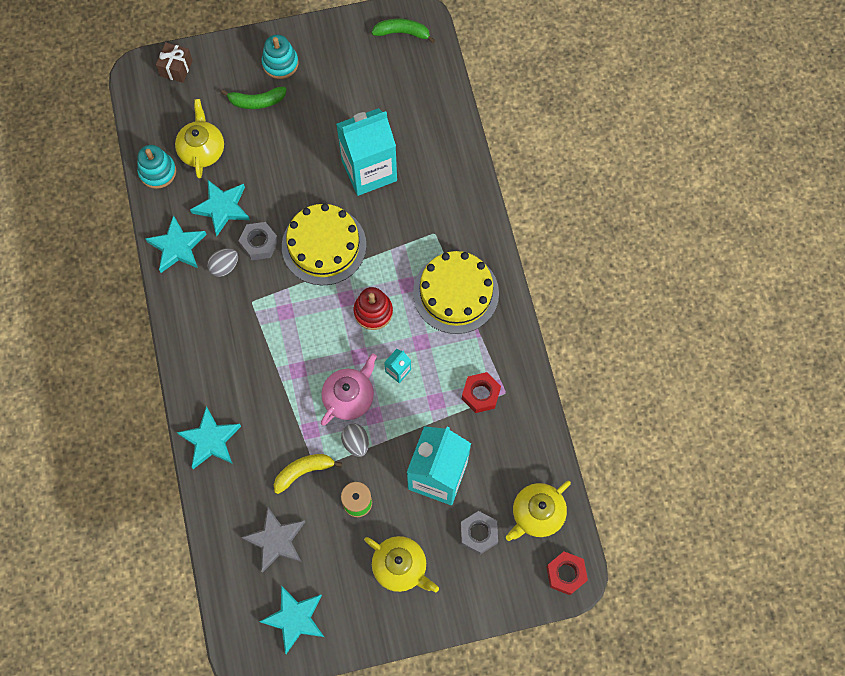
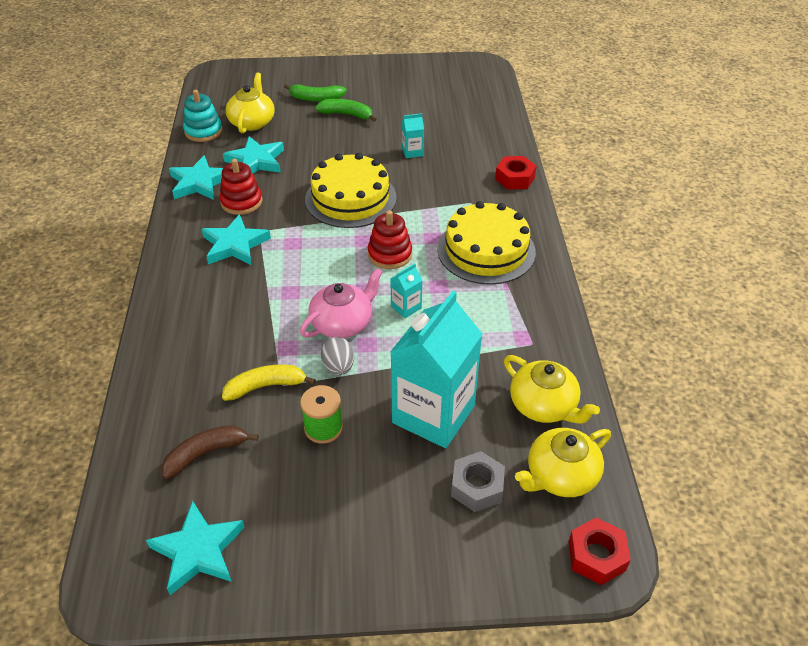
camera: 10 degrees right, 25 degrees down
brown gift [156,43,193,83] -> none
turquoise star [177,406,241,469] -> turquoise star moved to [202,214,271,265]
grey egg [207,248,238,277] -> red stacking toy [220,159,262,215]
grey nut [239,222,279,260] -> none
grey star [241,506,305,573] -> brown banana [161,425,259,479]
turquoise stacking toy [261,35,299,79] -> none
turquoise carton [336,108,397,196] -> turquoise carton [402,113,424,158], size x0.41
yellow teapot [364,536,439,592] -> yellow teapot moved to [504,355,600,424]
green banana [372,19,435,43] -> green banana moved to [315,99,377,122]
red nut [462,372,501,413] -> red nut moved to [495,156,537,190]

